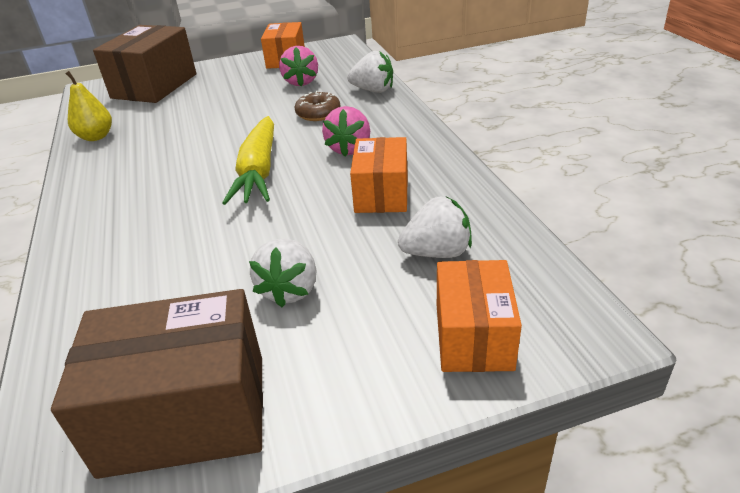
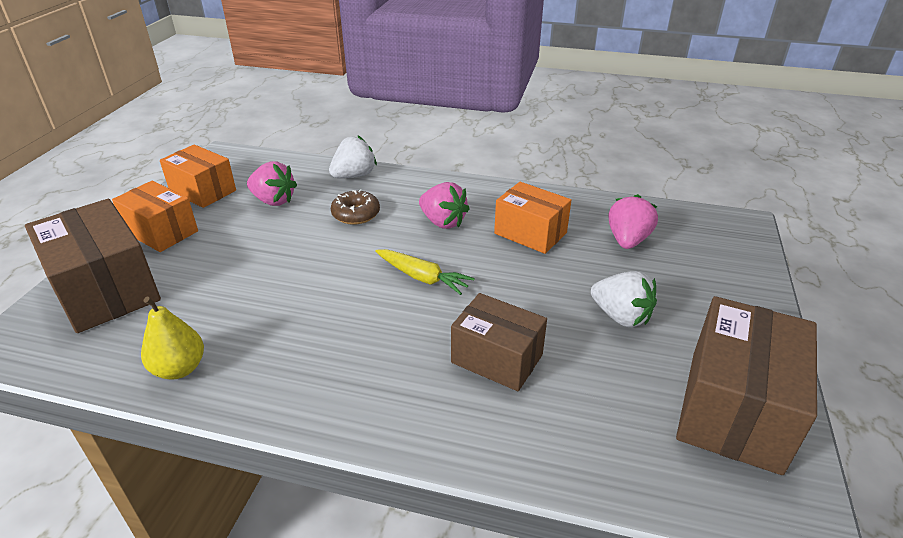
camera: 60 degrees left, 0 degrees up
yellow carrot [222,116,274,205] -> yellow carrot [375,249,475,295], size x0.63
white strawberry [398,197,472,258] -> pink strawberry [608,194,658,249]
orange box [437,260,522,372] -> orange box moved to [112,181,198,252]
none -> brown box [451,293,547,391]

